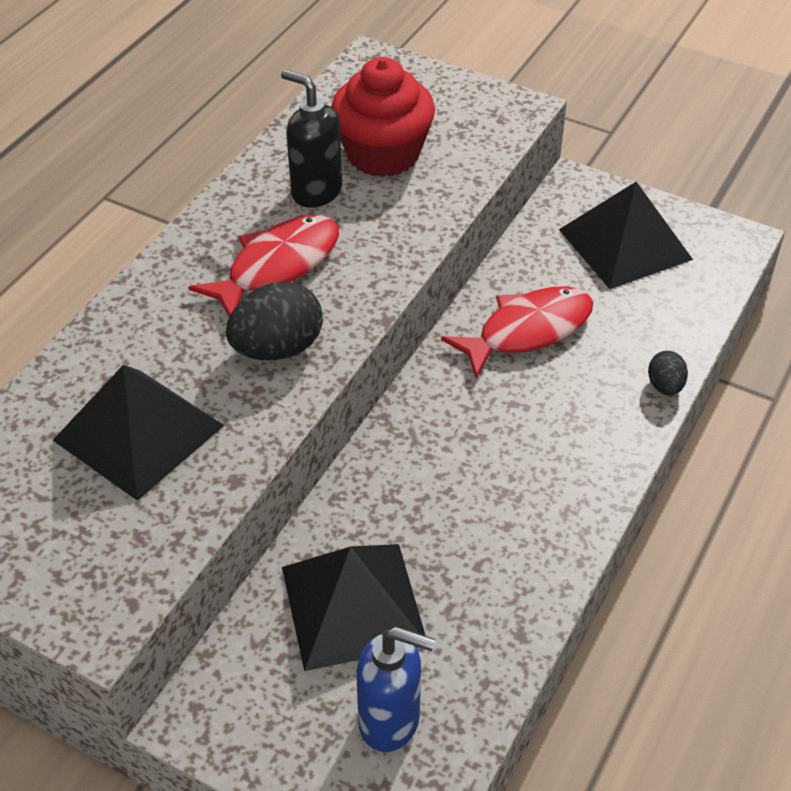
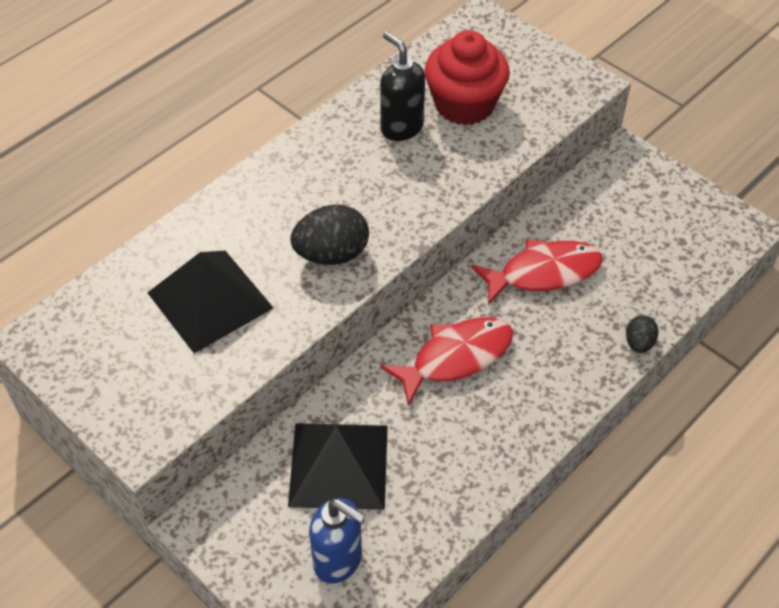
camera: 15 degrees right, 5 degrees up
red fish [188,215,339,317] -> red fish moved to [381,317,513,406]
black pyramid [559,182,693,289] -> none

